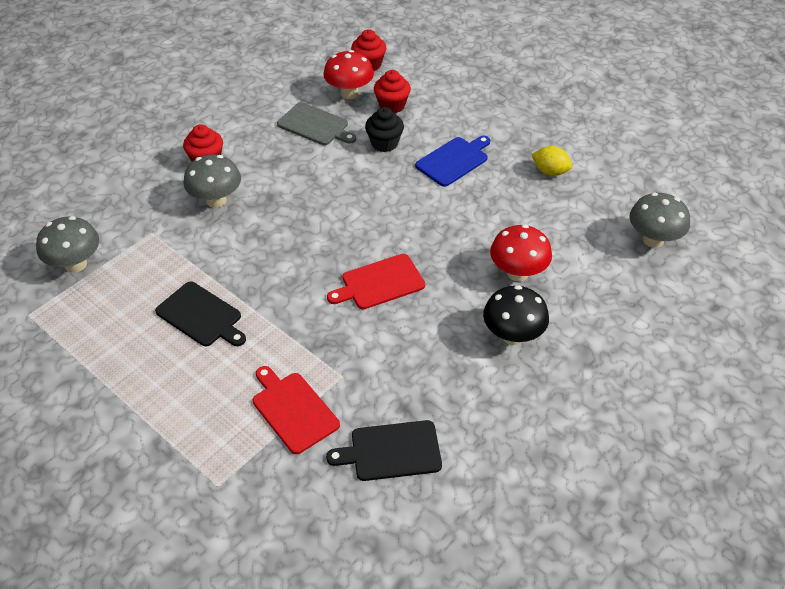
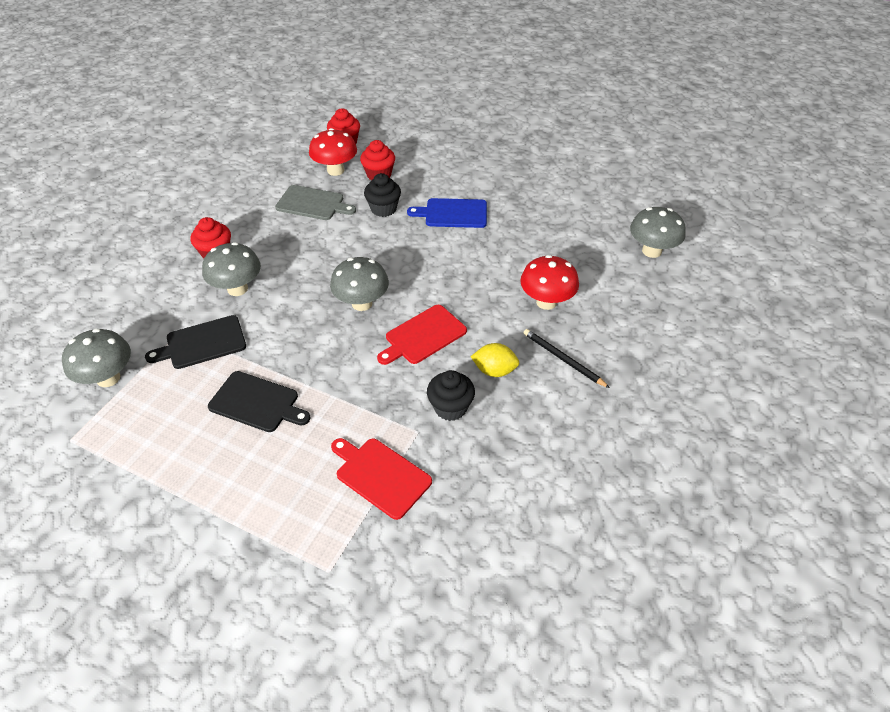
camera: 15 degrees left, 0 degrees up
black cutting board [326,420,442,481] -> black cutting board moved to [145,315,246,369]
blue cutting board [415,136,490,187] -> blue cutting board turned 120 degrees counterclockwise [407,198,487,228]
black mushroom [483,285,549,345] -> black pencil [523,329,610,388]
yellow lemon [531,146,572,176] -> yellow lemon moved to [471,343,520,377]
none -> grey mushroom [330,257,389,311]
none -> black cupcake [427,370,475,421]

